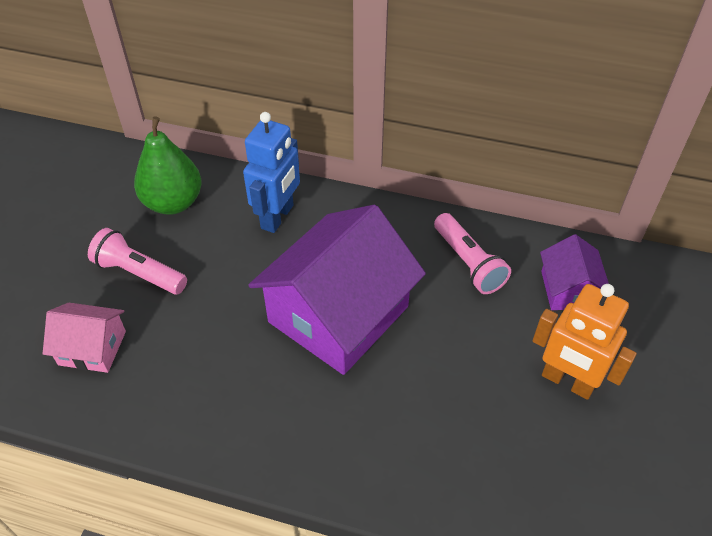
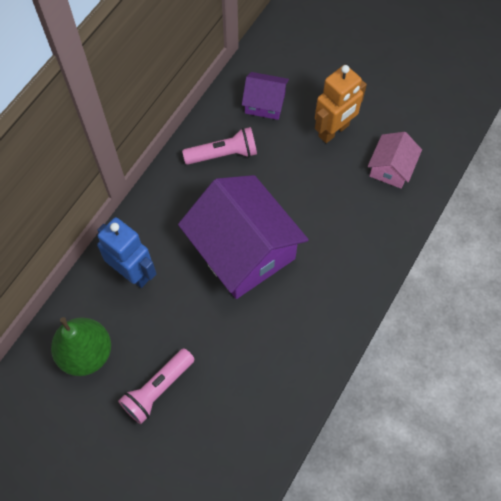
camera: 75 degrees left, 15 degrees up
pink house [43,303,126,373] -> pink house moved to [368,132,422,189]

